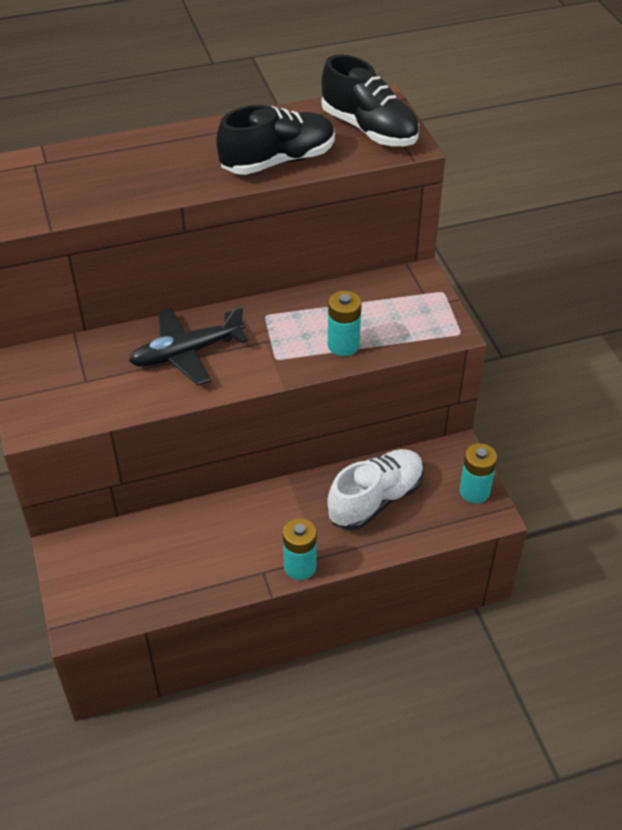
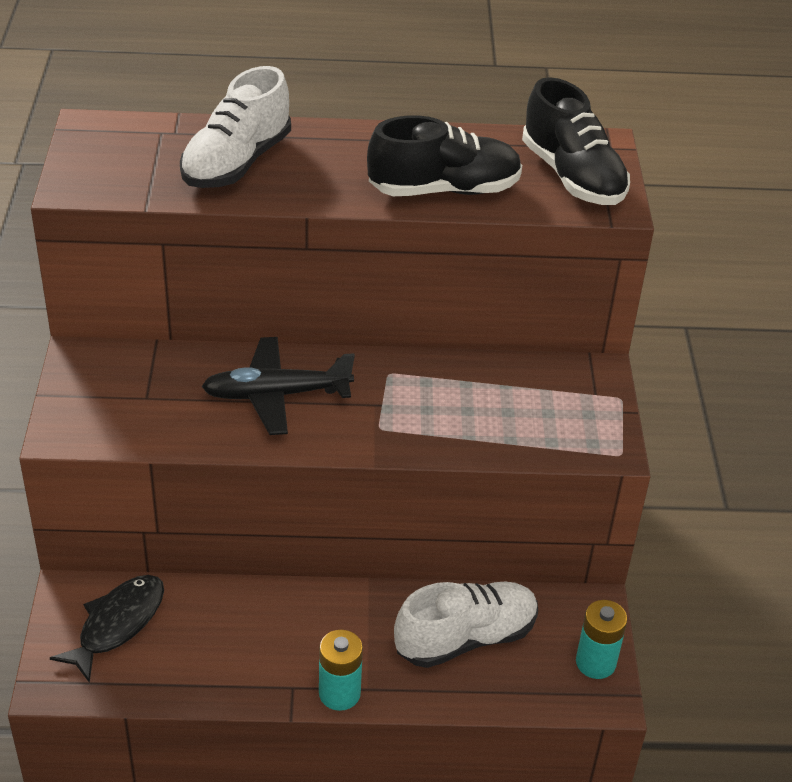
camera: 15 degrees right, 5 degrees down
turquoise battery [328,291,362,356] -> none
none -> black fish [50,575,164,683]
none -> white shoe [180,66,291,188]

